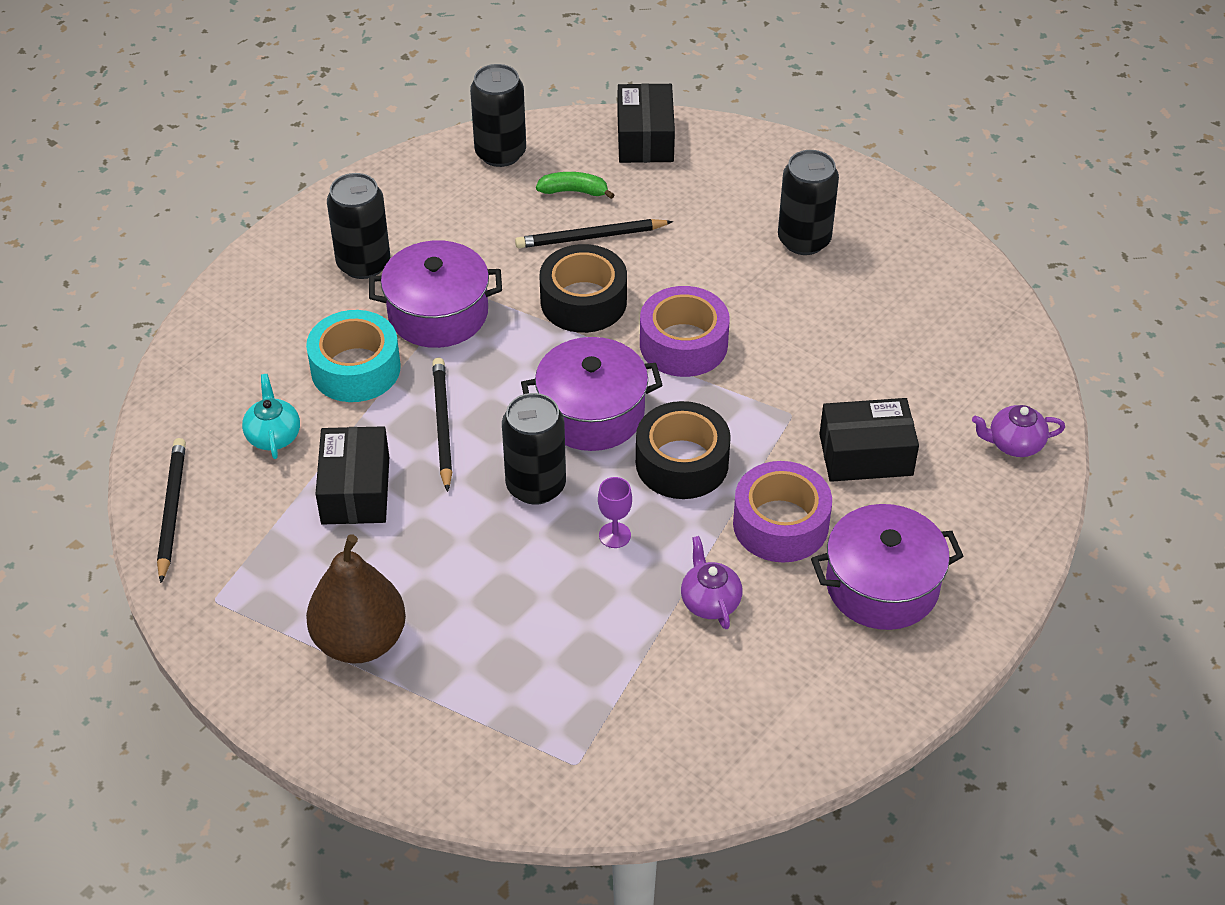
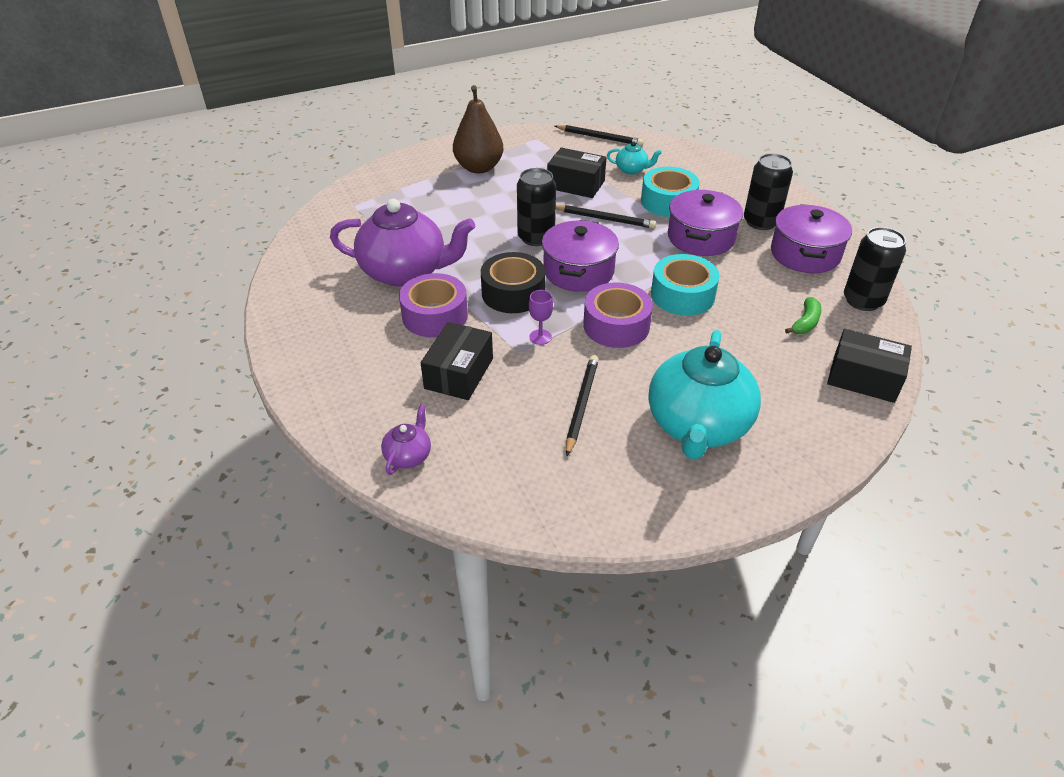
camera: 115 degrees right, 5 degrees down
black pencil [515,219,673,248] -> black pencil moved to [566,355,599,456]
black tape [540,244,627,333] -> turquoise tape [651,254,720,316]
purple goblet [598,477,632,548] -> purple goblet moved to [529,290,553,345]
purple teapot [681,536,742,629] -> purple teapot [330,199,475,287], size x2.29
black can [778,150,839,255] -> turquoise teapot [649,330,761,460]
purple pot [811,504,963,630] -> purple pot moved to [771,204,852,273]

